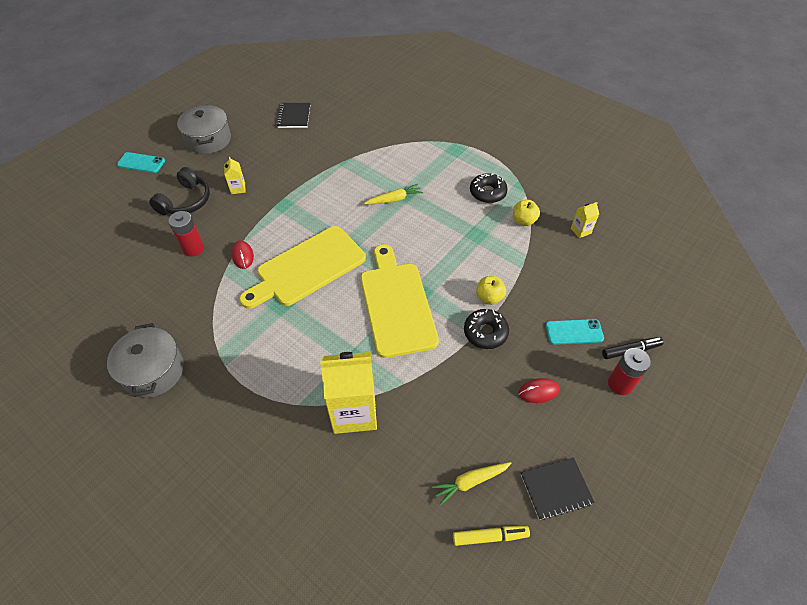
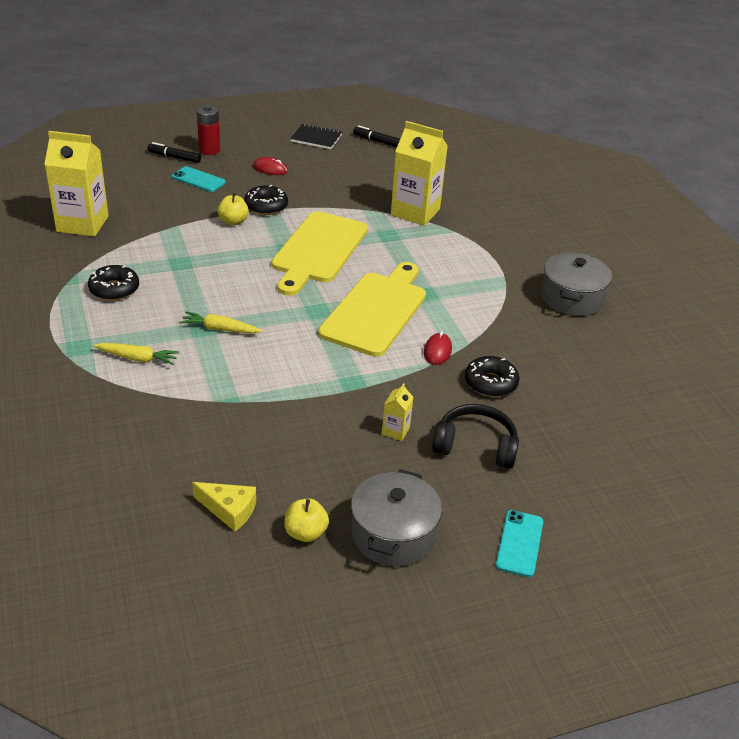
camera: 150 degrees left, 15 degrees down
turquoise phone [117,152,165,173] -> turquoise phone turned 60 degrees clockwise [496,510,543,577]
black headphones [149,167,210,215] -> black headphones turned 45 degrees clockwise [432,404,519,469]
red battery [168,211,204,257] -> black donut [465,356,519,397]
yellow cutting board [239,226,366,309] -> yellow cutting board turned 60 degrees counterclockwise [318,262,426,357]
black notebook [276,103,310,128] -> yellow cheese [192,482,256,531]
yellow carrot [432,462,512,506] -> yellow carrot moved to [93,343,180,365]
yellow marker [453,526,530,546] -> black marker [353,125,400,147]
yellow apple [513,200,540,226] -> yellow apple moved to [284,498,329,542]
yellow carton [571,202,599,238] -> yellow carton [44,131,109,237], size x2.28

